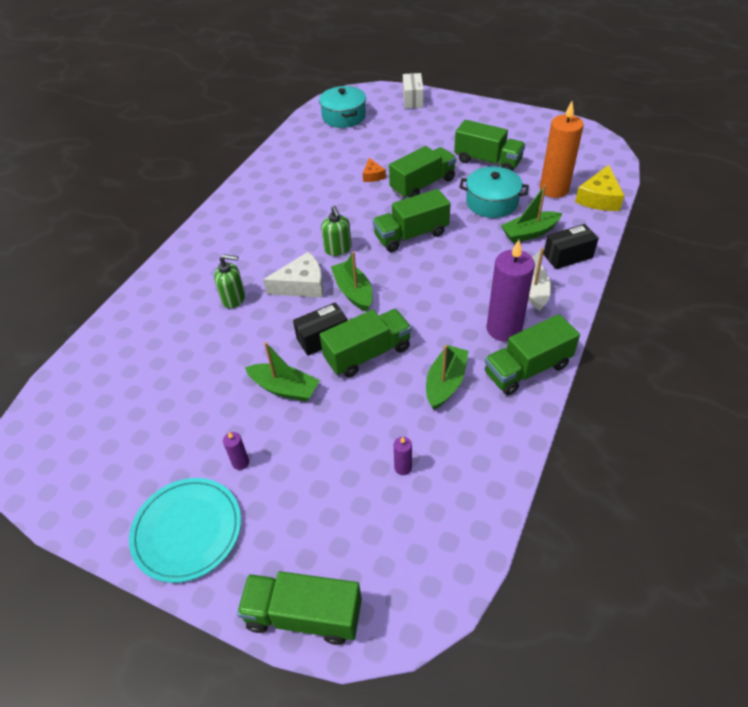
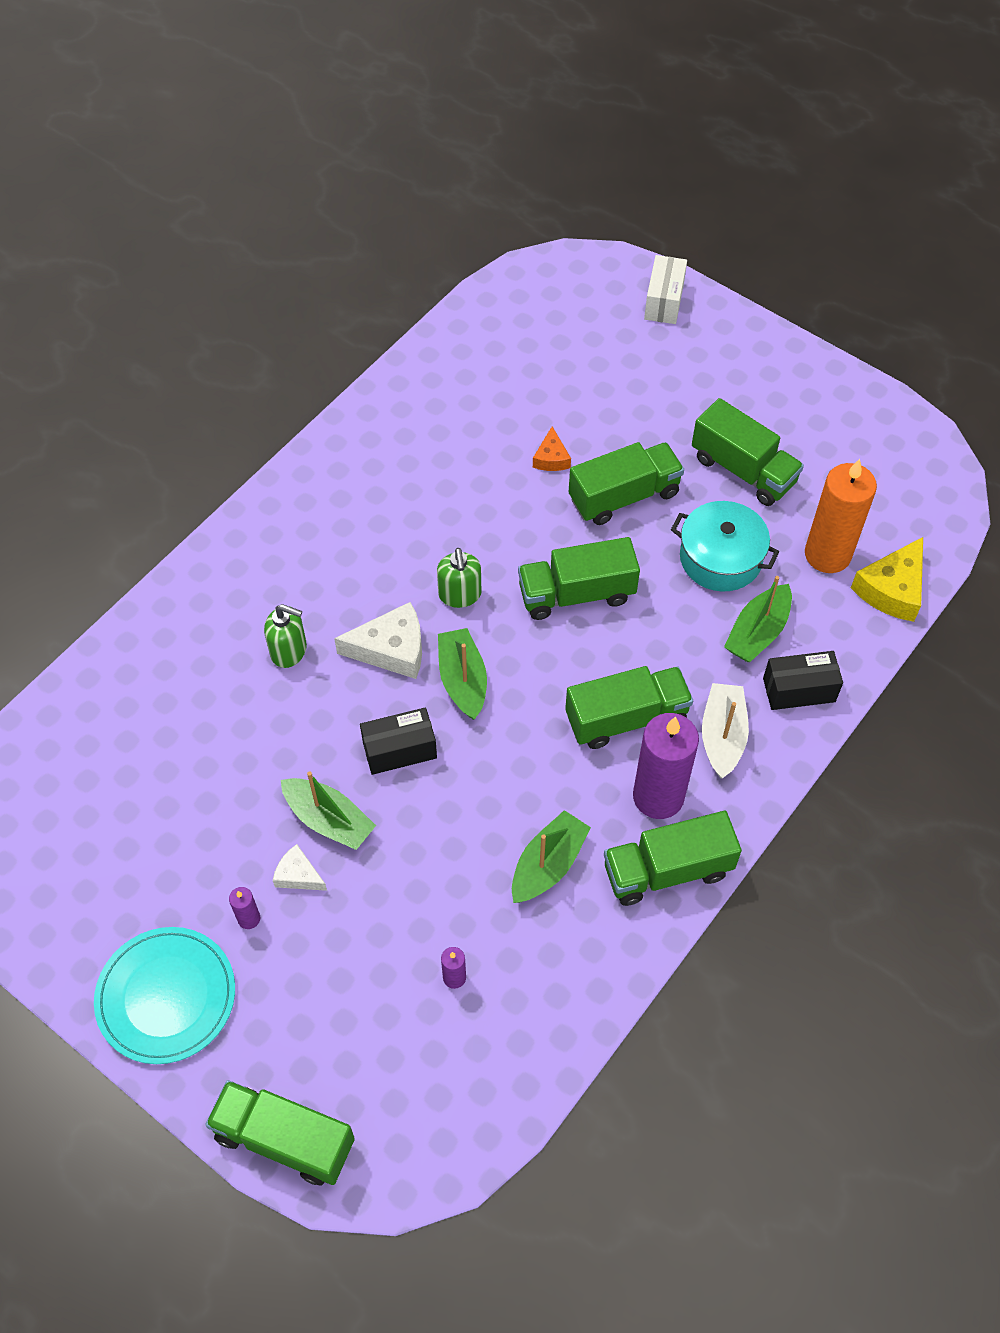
camera: 10 degrees right, 10 degrees up
turquoise pot [319,86,366,128] -> none
green truck [320,309,412,378] -> green truck moved to [565,666,693,749]
green boat [501,185,562,243] -> green boat turned 45 degrees counterclockwise [724,576,792,662]
none -> white cheese [273,844,327,891]

